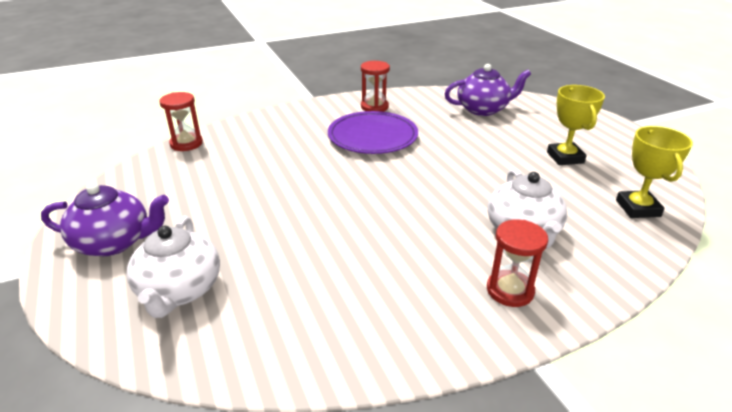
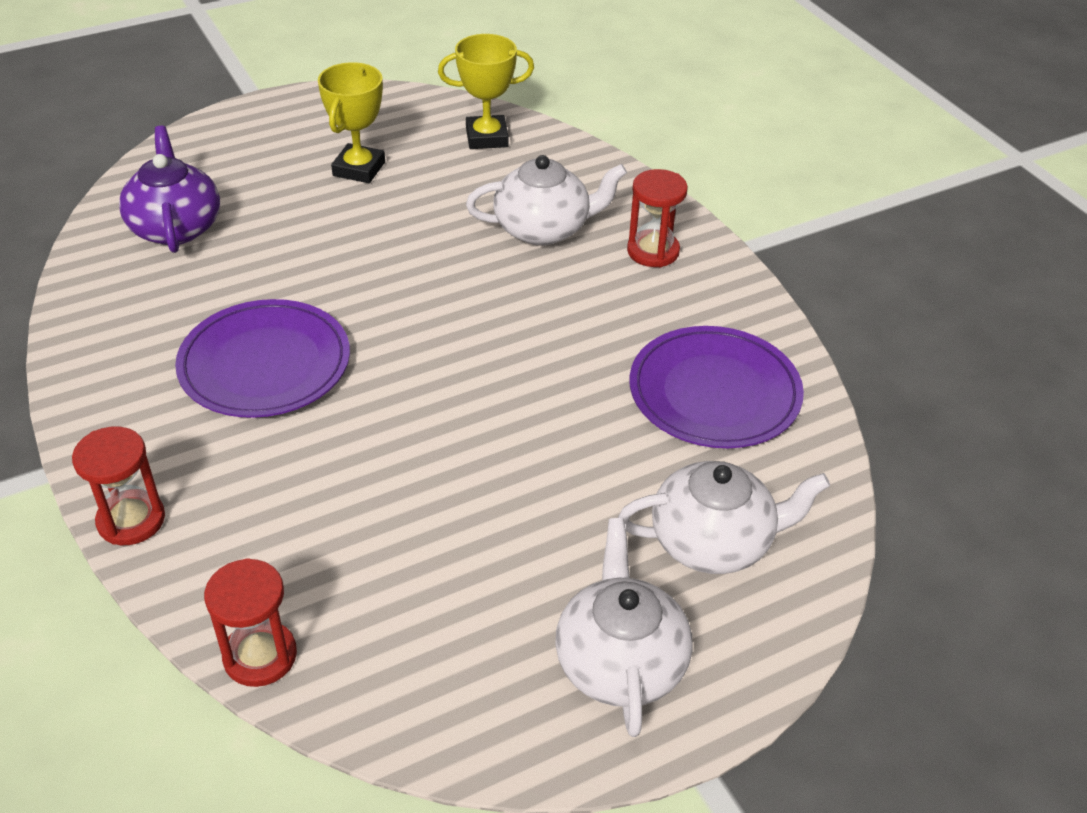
camera: 95 degrees left, 10 degrees up
purple teapot [41,183,169,256] -> white teapot [555,518,693,737]
red hourglass [361,61,390,112] -> red hourglass moved to [72,426,165,545]
yellow trophy [547,85,605,165] -> yellow trophy turned 60 degrees counterclockwise [318,62,385,183]
none -> purple plate [630,326,804,448]

